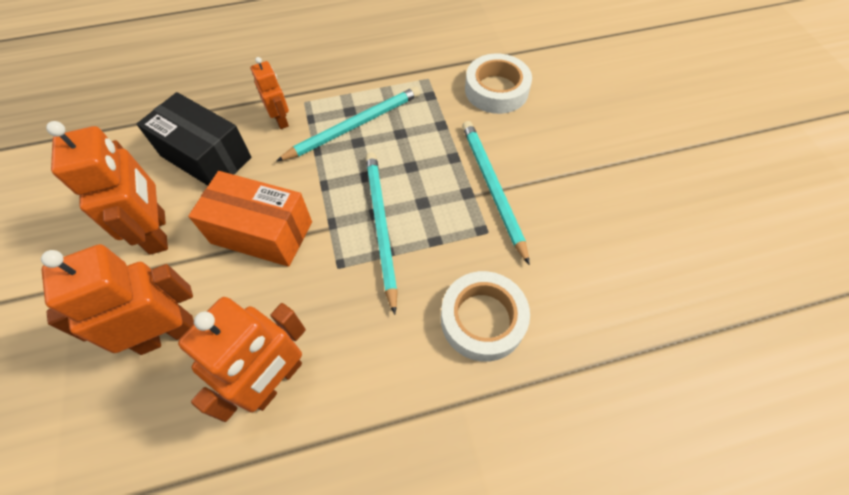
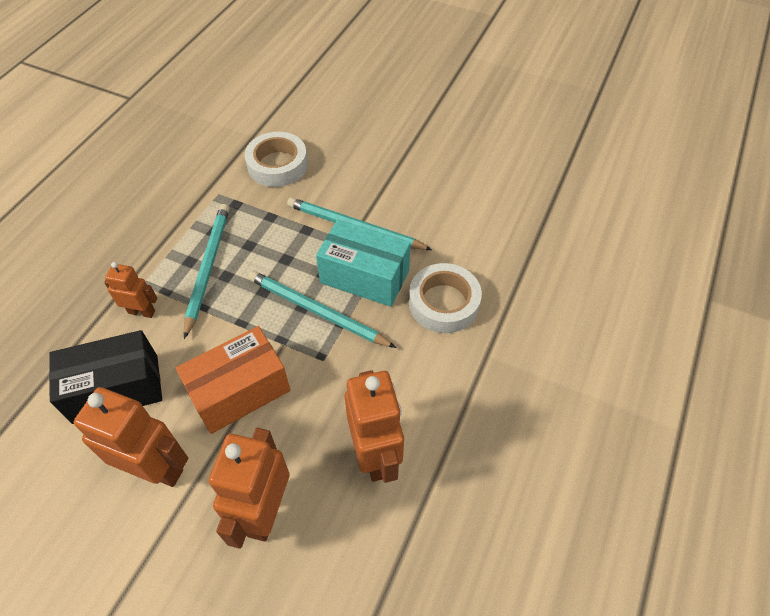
camera: 50 degrees left, 5 degrees down
none -> turquoise box [316,219,411,307]

